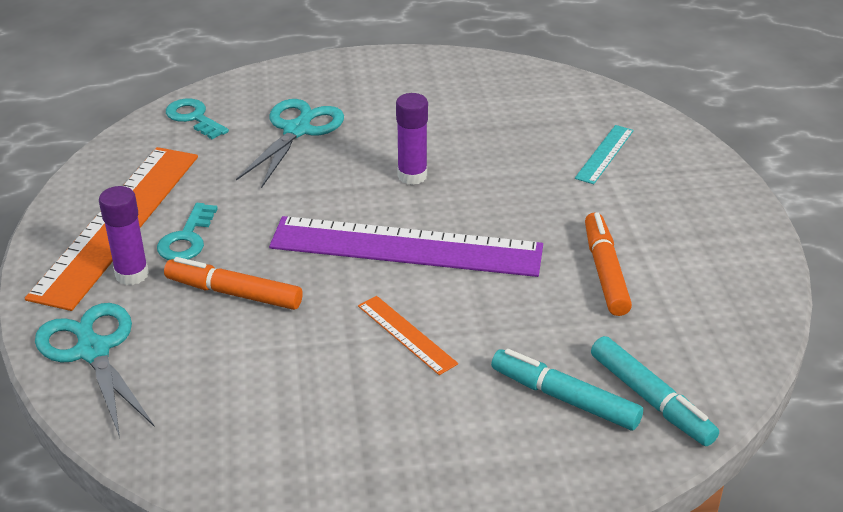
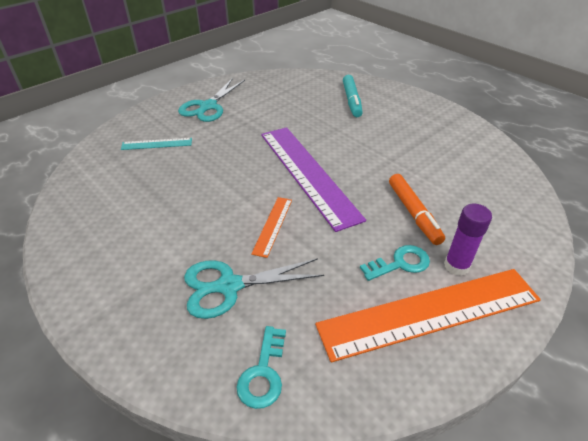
camera: 125 degrees left, 5 degrees up
turquoise scissors [35,303,155,437] -> turquoise scissors moved to [178,78,245,122]
orange ruler [358,296,458,375] -> orange ruler moved to [251,197,292,258]
purple glue stick [396,93,428,185] -> none
orange marker [585,212,632,316] -> none
turquoise marker [591,336,719,446] -> none

